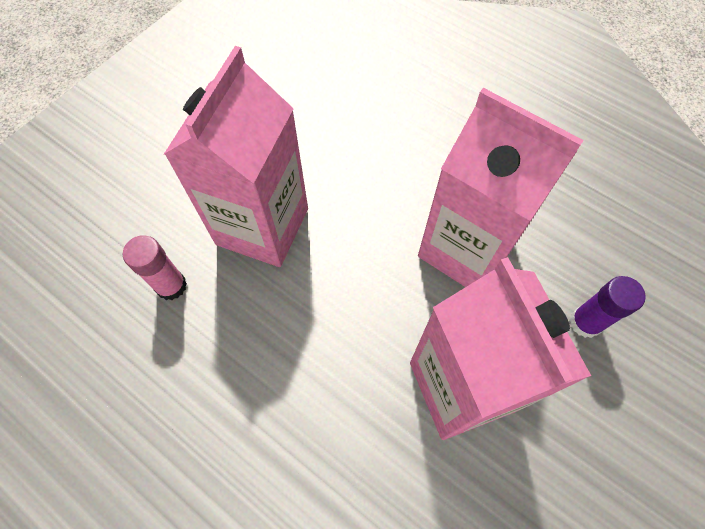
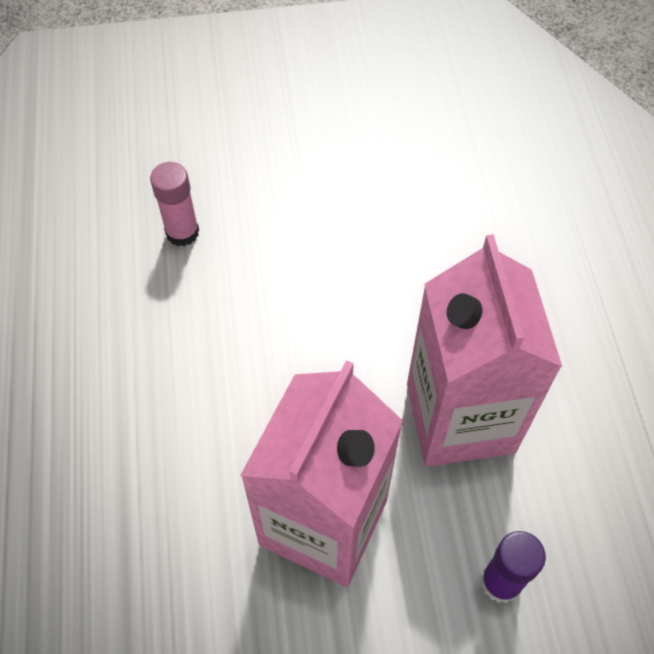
camera: 45 degrees right, 5 degrees down
pink carton [164,46,308,267] -> none

